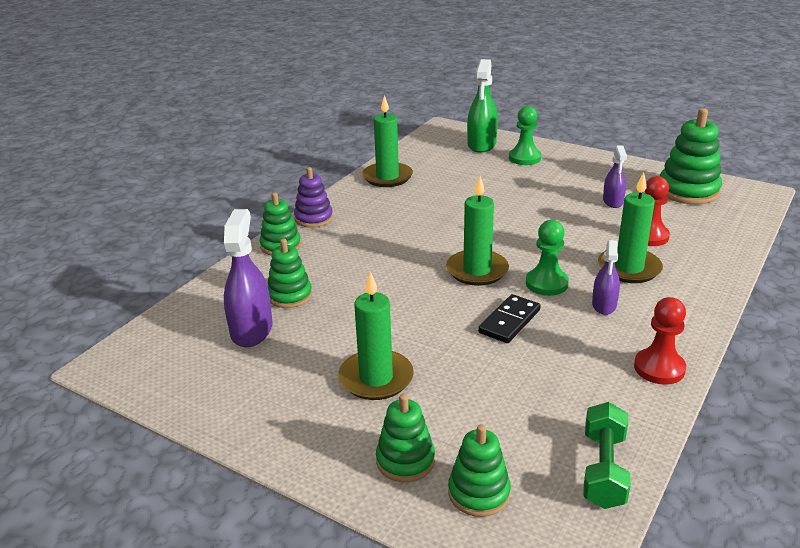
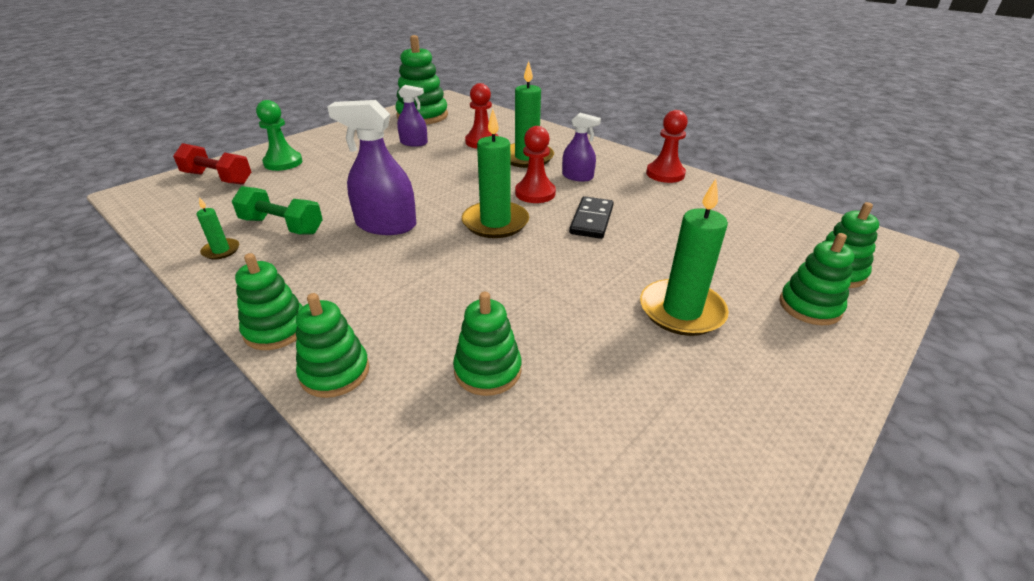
camera: 80 degrees left, 5 degrees up
purple spray bottle [224,209,273,347] -> purple spray bottle moved to [328,100,416,235]
purple stacking toy [294,167,333,228] -> green stacking toy [235,253,303,350]
green candle [362,95,413,187] -> green candle [196,197,239,259], size x0.48
green spray bottle [467,59,498,153] -> red dumbbell [173,143,251,185]
black domino [478,294,541,343] -> black domino turned 60 degrees clockwise [569,196,614,239]
green pawn [526,220,569,296] -> red pawn [515,126,556,203]
green dumbbell [583,402,631,509] -> green dumbbell moved to [232,186,323,235]

